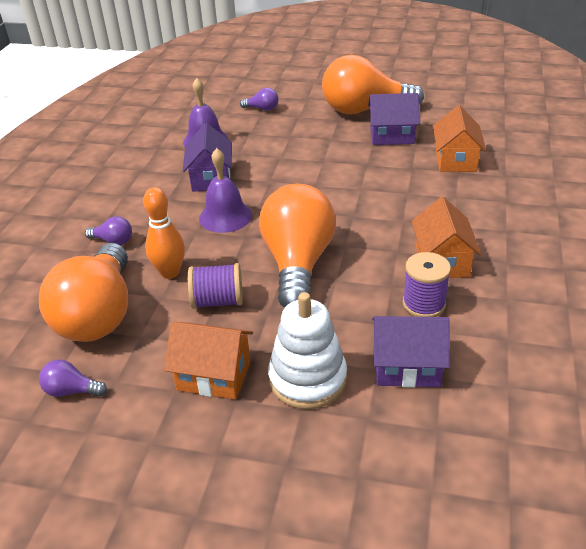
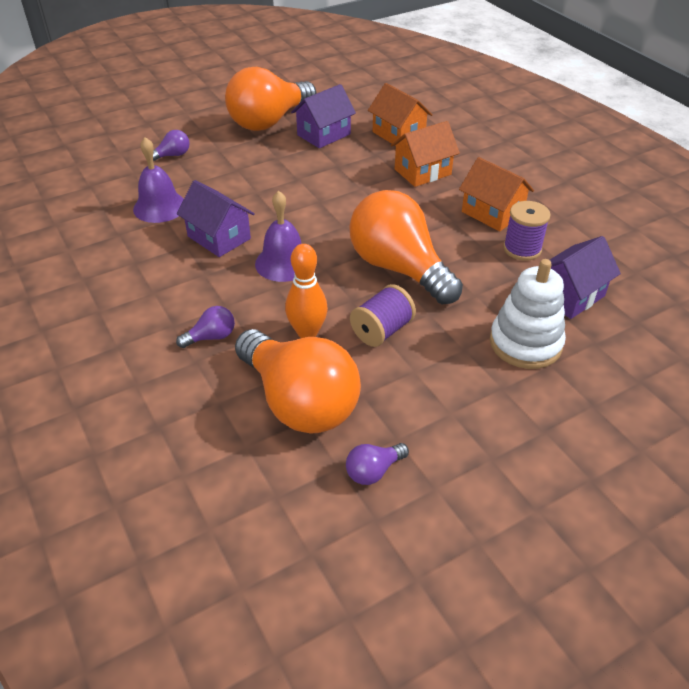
camera: 45 degrees left, 5 degrees up
orange house [164,322,253,400] -> orange house moved to [391,121,460,187]

